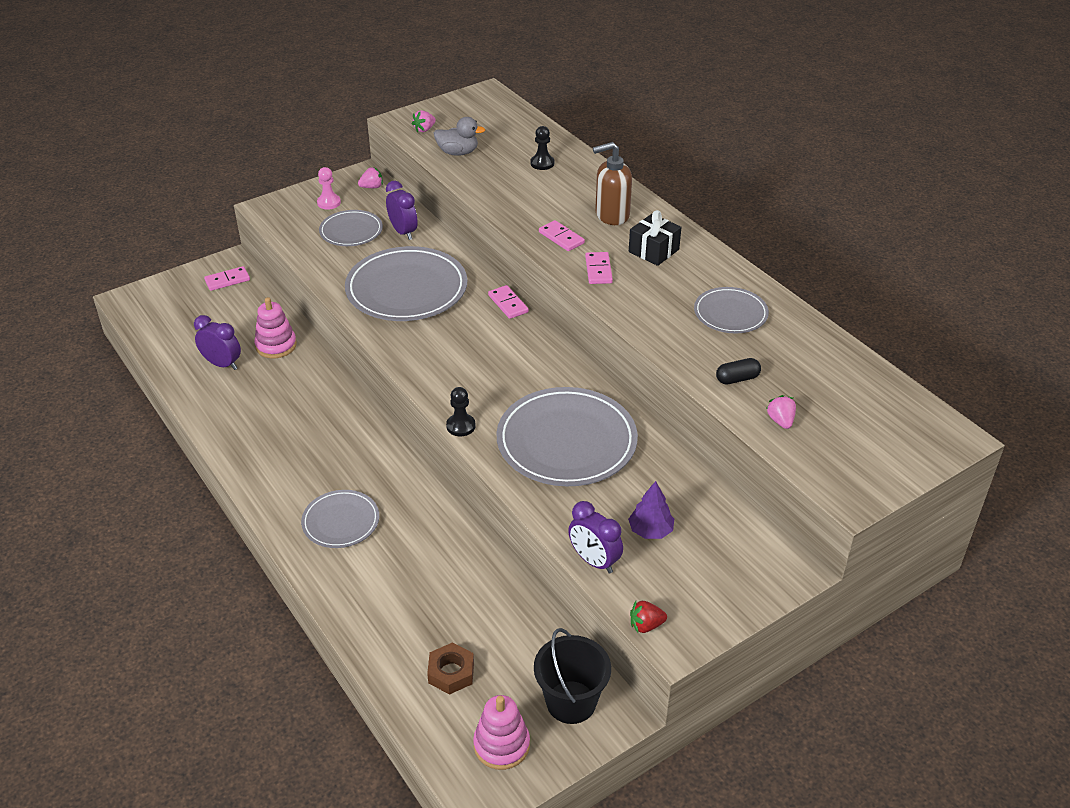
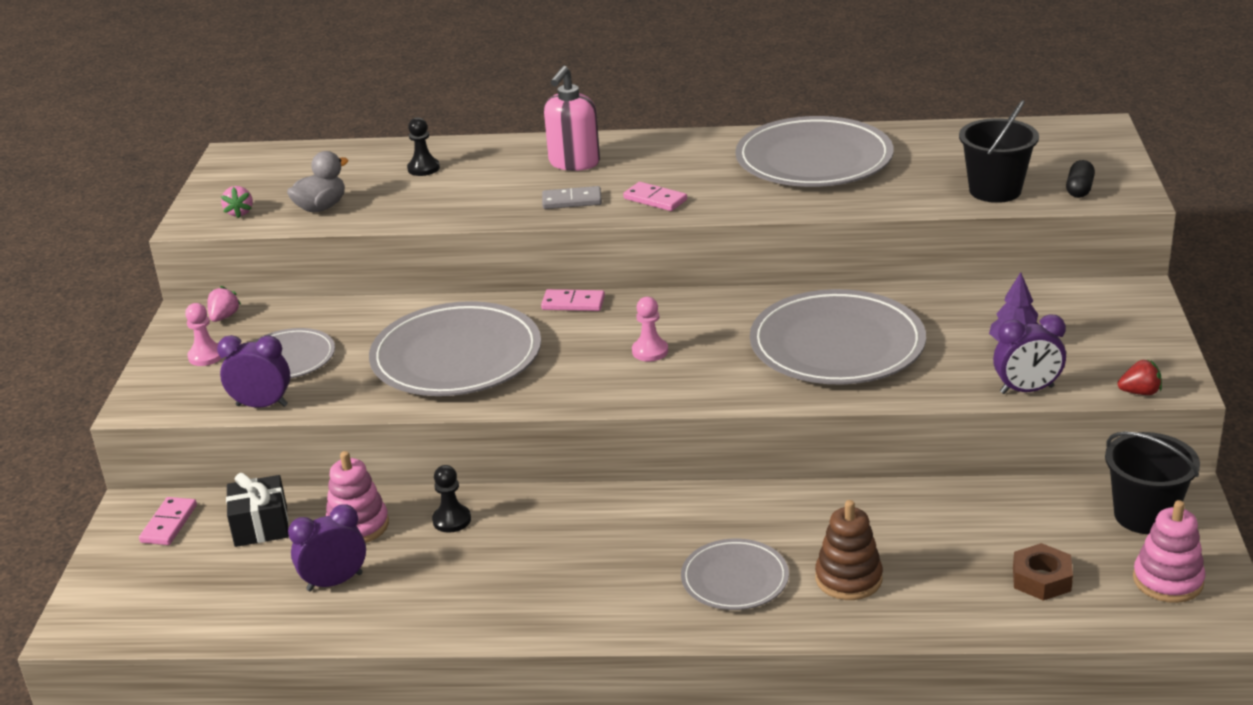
camera: 50 degrees left, 10 degrees down
purple clock [386,181,418,240] -> purple clock moved to [217,335,290,408]
black pawn [446,387,475,436] -> black pawn moved to [432,465,471,533]
pink domino [539,220,585,251] -> grey domino [542,186,602,209]
brown soap dispenser [593,142,632,225] -> pink soap dispenser [544,66,600,171]
black gift [629,210,681,266] -> black gift moved to [226,473,289,547]
red strawberry [630,601,667,633] -> red strawberry turned 120 degrees counterclockwise [1118,359,1162,395]
grey plate [694,287,769,333] -> grey plate [735,116,894,187], size x1.81
black capsule [716,358,761,385] -> black capsule moved to [1066,160,1095,198]
pink strawberry [766,395,796,429] -> black bucket [959,100,1039,203]
none -> pink pawn [632,297,668,361]
none -> brown stacking toy [815,500,883,600]

